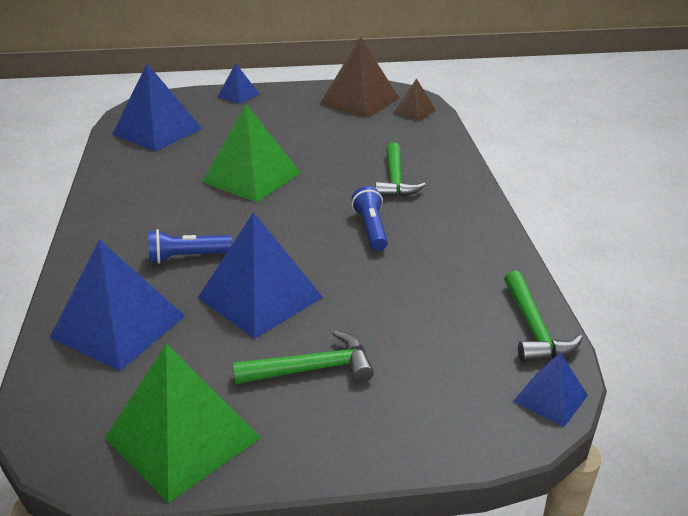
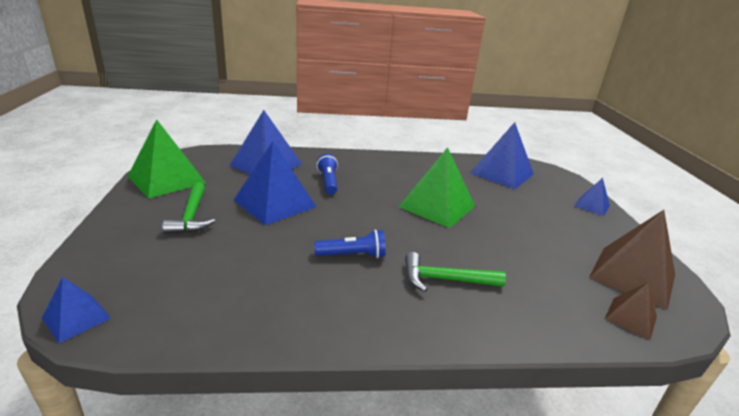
camera: 90 degrees right, 5 degrees down
green hammer [504,271,583,362] -> none

